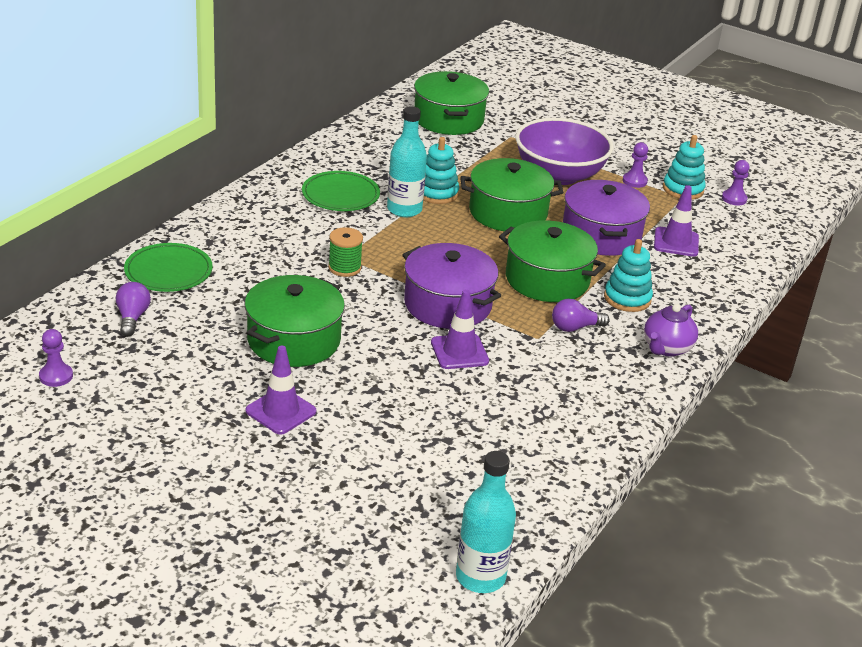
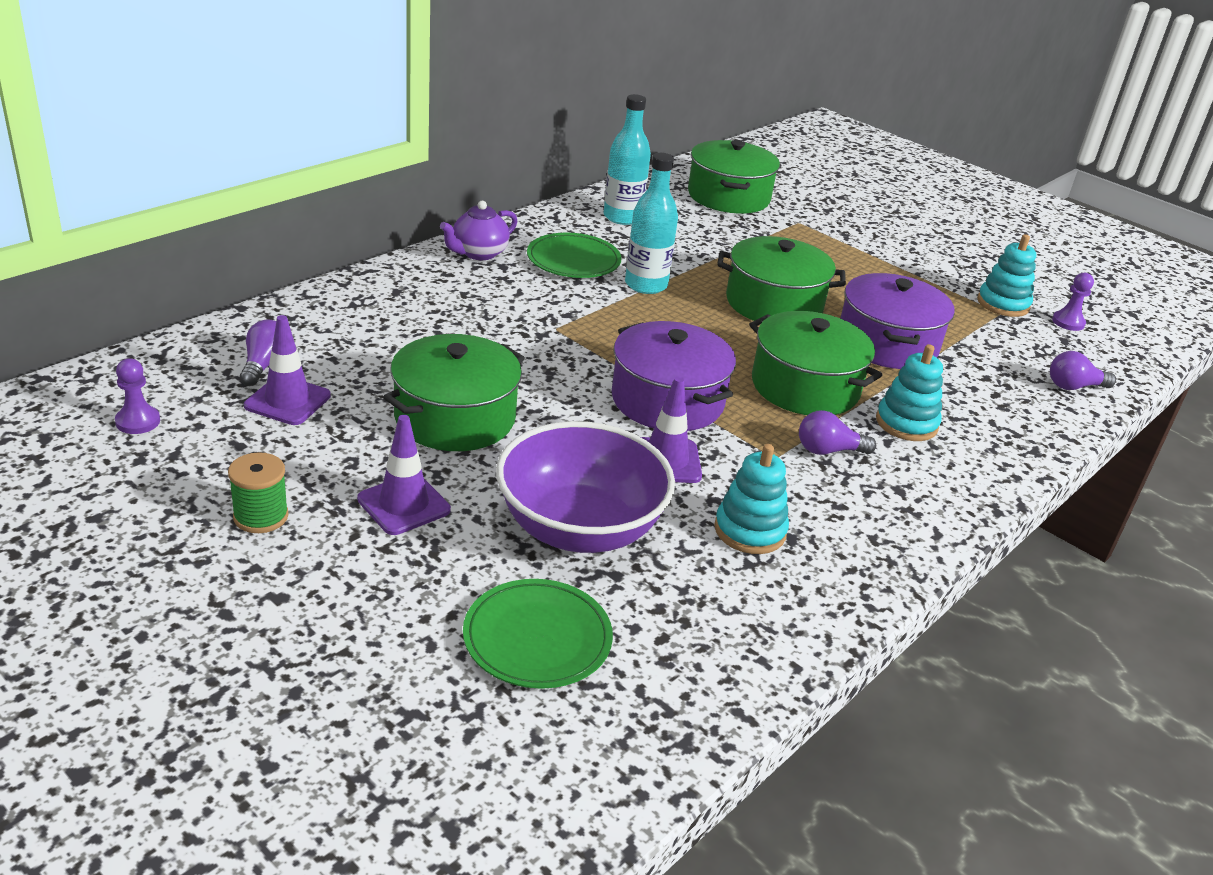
camera: 10 degrees right, 0 degrees up
green plate [124,243,213,292] -> green plate moved to [463,579,613,689]
green spool [328,227,363,277] -> green spool moved to [228,452,289,533]
turquoise stacking toy [423,137,459,204] -> turquoise stacking toy moved to [714,444,789,554]
turquoise bottle [456,451,516,593] -> turquoise bottle moved to [604,94,651,225]
purple bowl [515,118,613,185] -> purple bowl moved to [496,421,675,553]
purple pawn [623,142,648,188] -> none
purple teapot [644,304,698,357] -> purple teapot moved to [440,201,518,260]
purple traffic cone [654,185,699,257] -> purple traffic cone moved to [244,315,331,425]
none -> purple light bulb [1050,351,1116,390]

